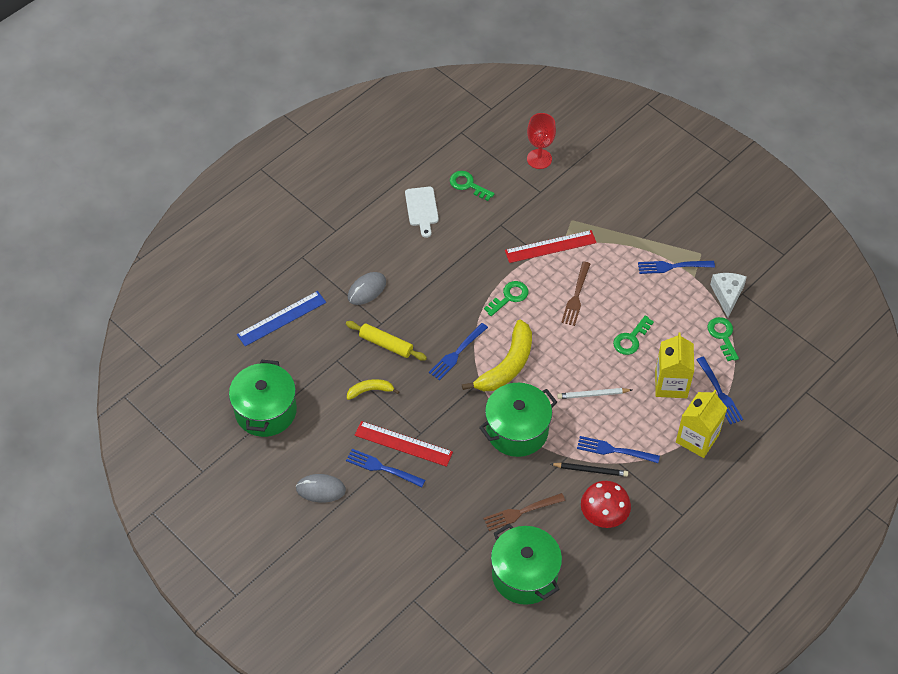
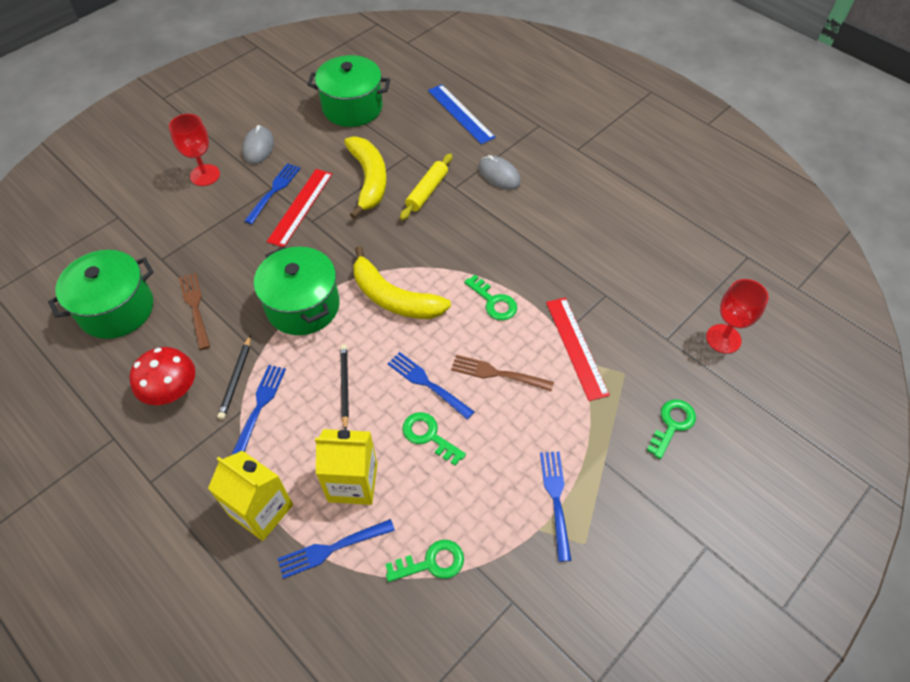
camera: 90 degrees right, 0 degrees up
yellow banana [347,379,400,400] -> yellow banana [344,136,387,219], size x1.93
white cutting board [405,187,439,238] -> none
blue fork [429,323,488,381] -> blue fork moved to [387,352,474,420]
green key [450,171,495,201] -> green key moved to [647,400,696,459]
white pencil [557,388,632,399] -> black pencil [340,344,349,430]
white cheese [710,273,747,317] -> none
none -> red goblet [169,114,220,186]

